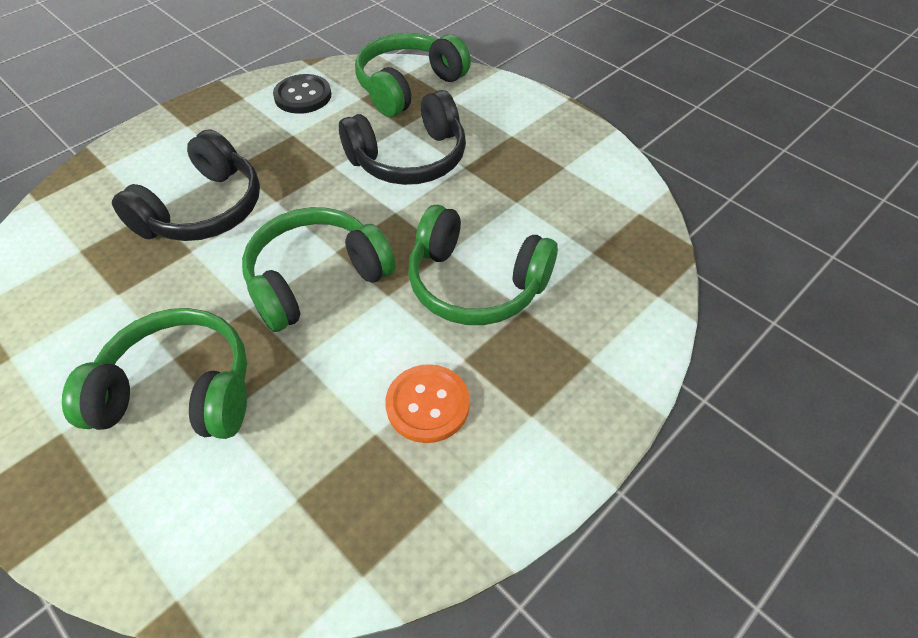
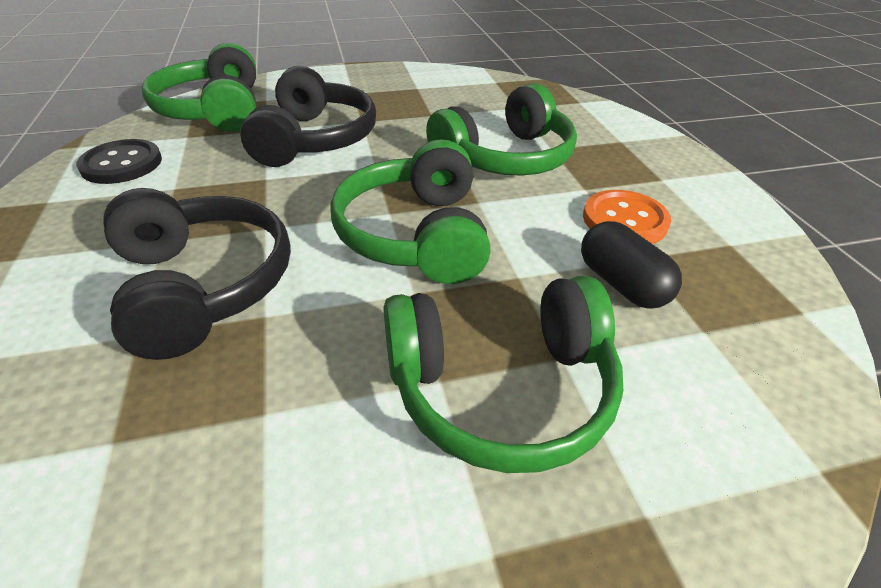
camera: 60 degrees left, 10 degrees down
green headphones [62,308,247,439] -> green headphones turned 135 degrees counterclockwise [383,276,623,473]
none -> black capsule [581,221,682,309]

